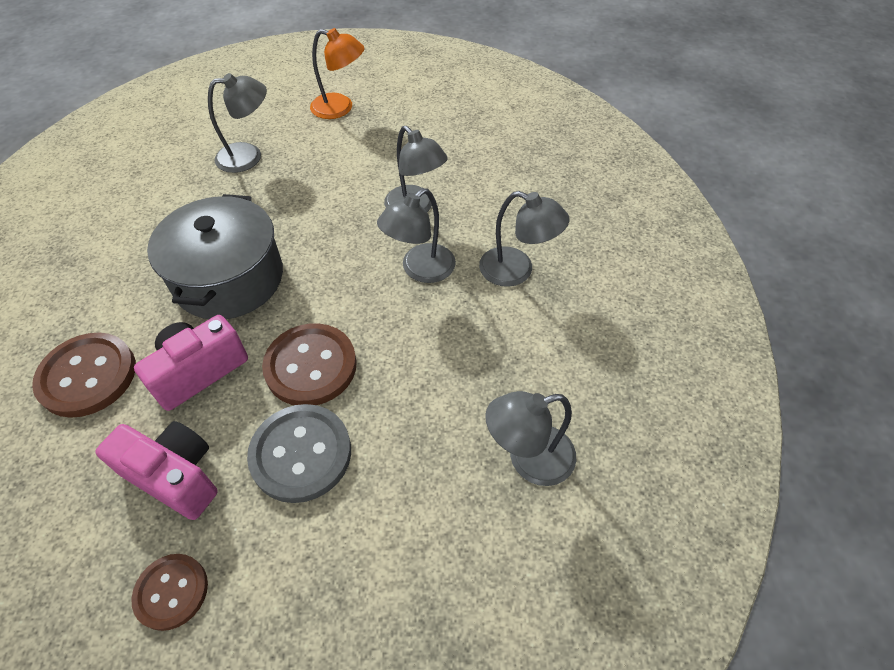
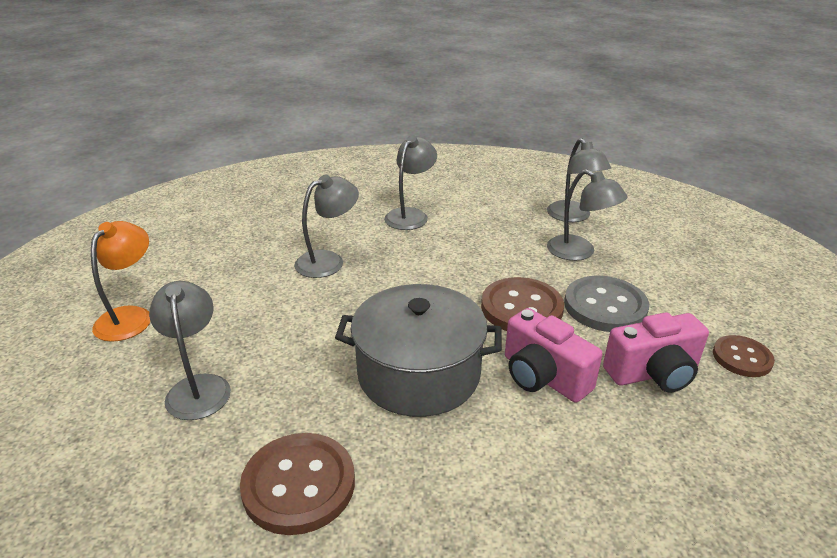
camera: 90 degrees left, 20 degrees down
brown button [32,333,136,418] -> brown button moved to [240,433,355,535]
pink camera [95,421,218,520] -> pink camera turned 135 degrees counterclockwise [603,312,709,393]
grey lamp [377,188,456,283] -> grey lamp moved to [547,169,628,261]

